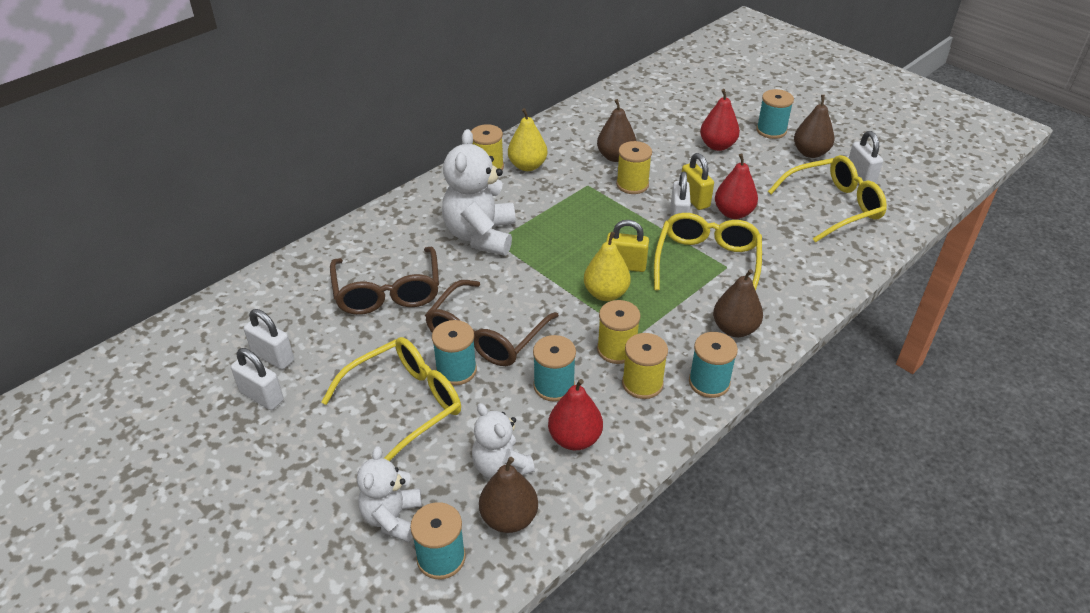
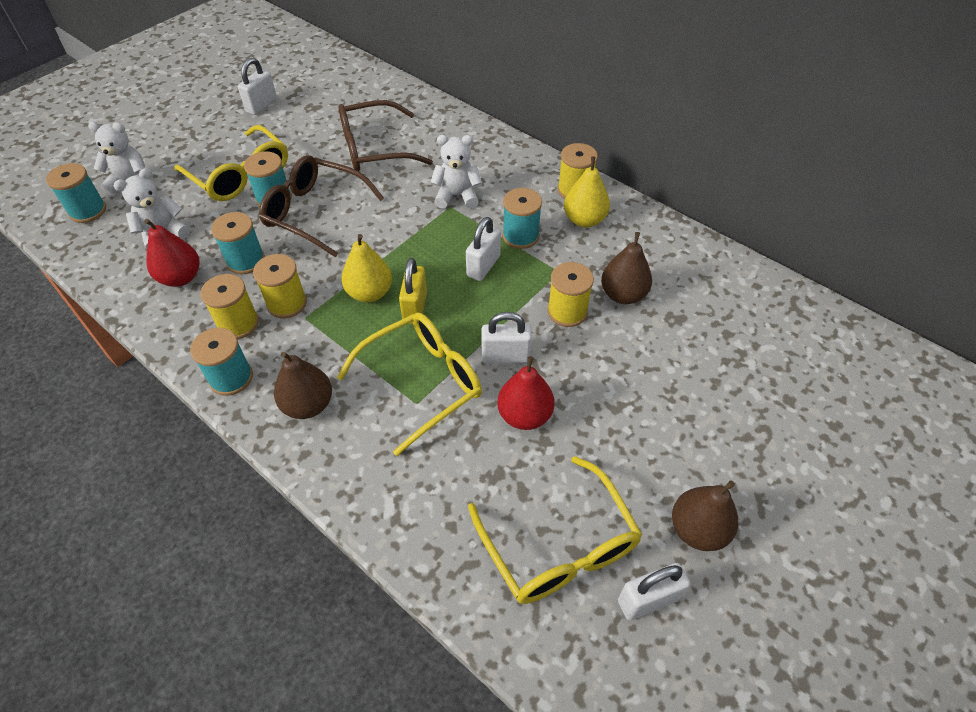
camera: 85 degrees right, 10 degrees up
white padlock [244,309,294,370] -> white padlock moved to [466,217,501,281]
white teddy bear [442,129,516,256] -> white teddy bear [430,135,482,209], size x0.61
brown pear [479,457,538,533] -> none
yellow glasses [654,213,762,290] -> yellow glasses turned 45 degrees counterclockwise [337,313,482,456]
yellow padlock [682,153,714,210] -> none
red pear [700,89,740,151] -> none
turquoise spool [756,89,794,139] -> turquoise spool moved to [502,188,542,249]

